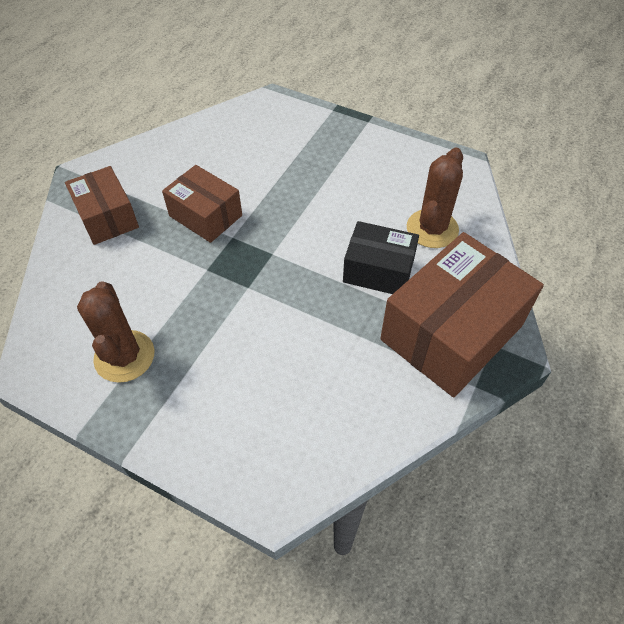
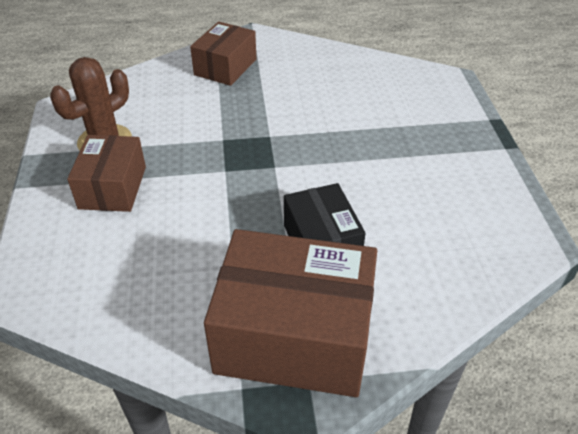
camera: 55 degrees right, 10 degrees down
brown box [162,165,242,243] -> brown box moved to [67,135,146,212]
brown cactus [407,147,463,248] -> none

